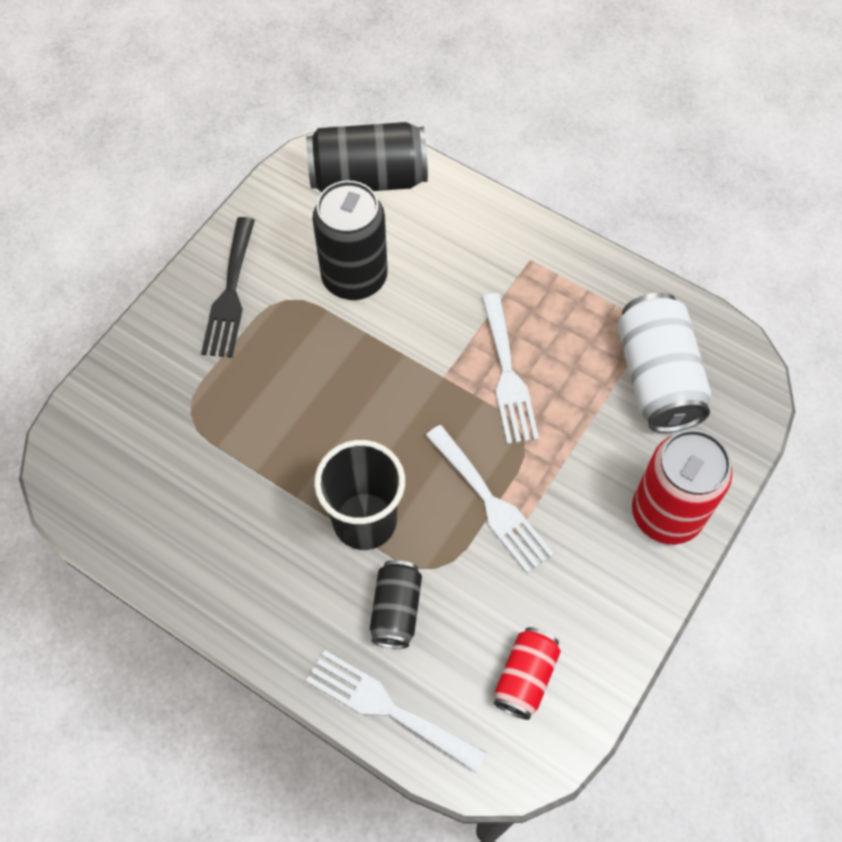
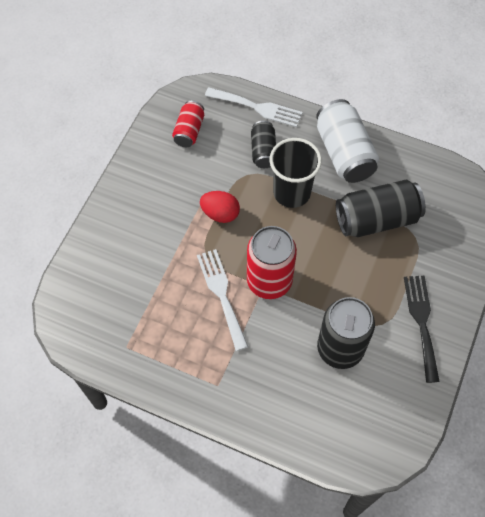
camera: 170 degrees right, 0 degrees up
black can [306,122,428,193] -> black can moved to [336,180,426,237]
white fork [425,425,554,573] -> red egg [200,191,240,223]
white can [617,292,711,433] -> white can moved to [316,99,379,183]
red can [632,430,732,544] -> red can moved to [247,226,297,299]

